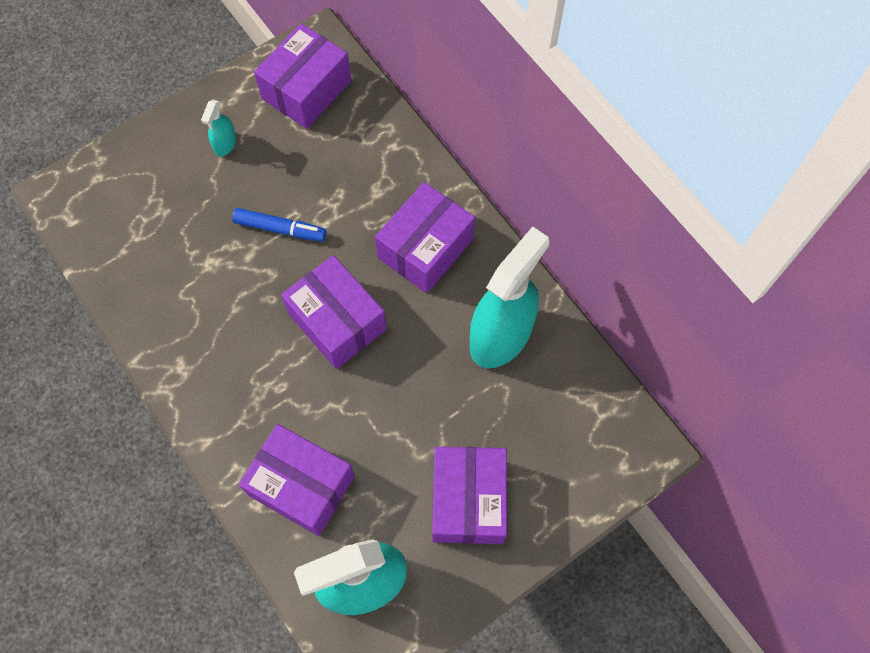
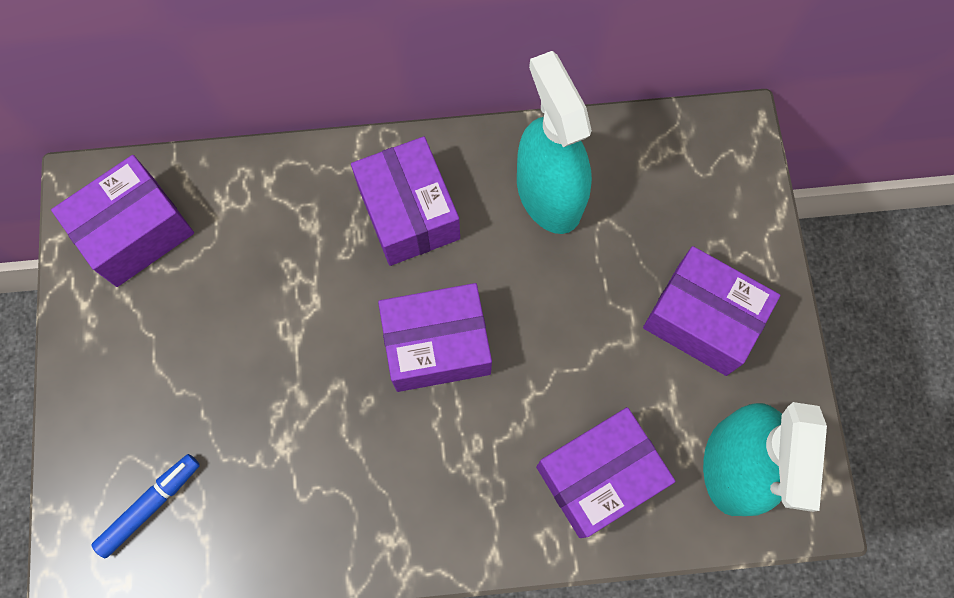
camera: 60 degrees left, 5 degrees up
turquoise spray bottle [201,100,236,157] -> none
blue marker [232,208,326,242] -> blue marker moved to [92,454,200,558]
purple box [254,23,351,129] -> purple box turned 75 degrees clockwise [51,155,194,287]

